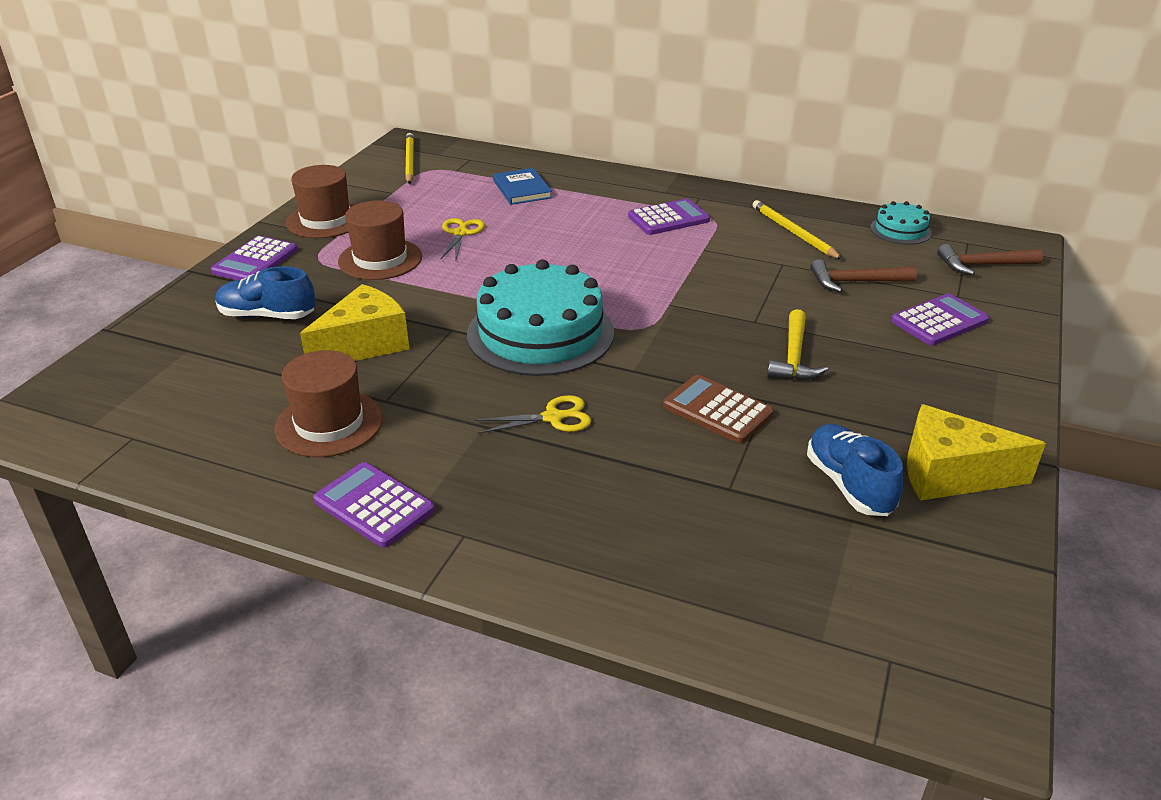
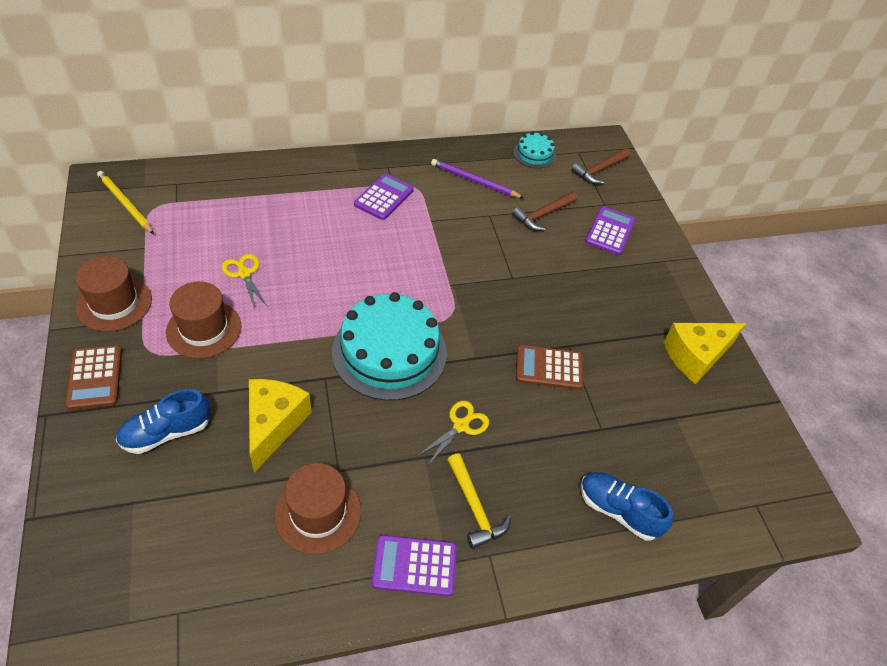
camera: 40 degrees left, 15 degrees up
purple calculator [211,236,297,280] -> brown calculator [65,345,122,410]
blue book [493,168,552,205] -> none
yellow pencil [752,200,843,259] -> purple pencil [431,159,524,198]
yellow hammer [767,309,828,380] -> yellow hammer moved to [448,453,511,549]
blue shoe [807,424,904,516] -> blue shoe moved to [581,472,673,541]

